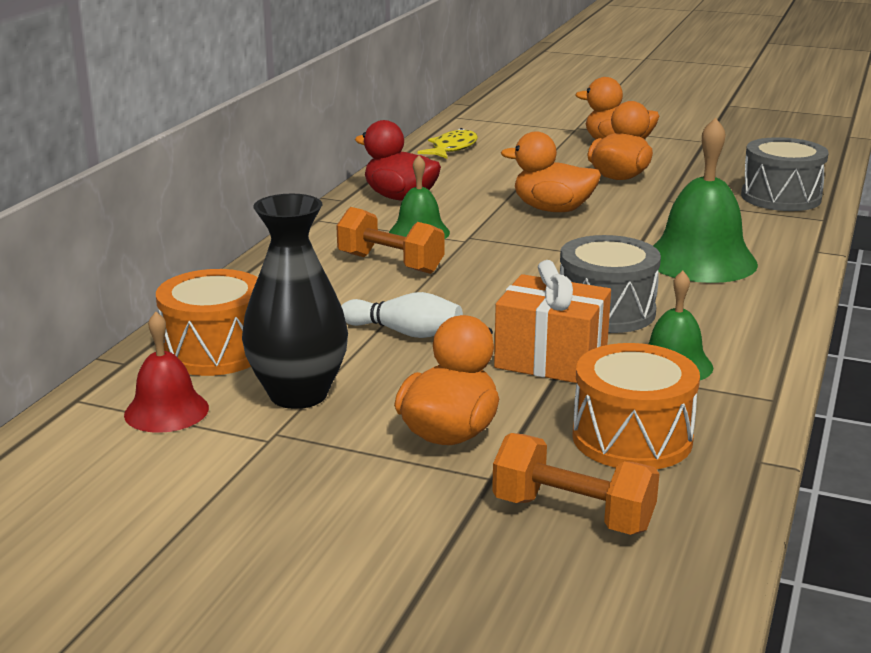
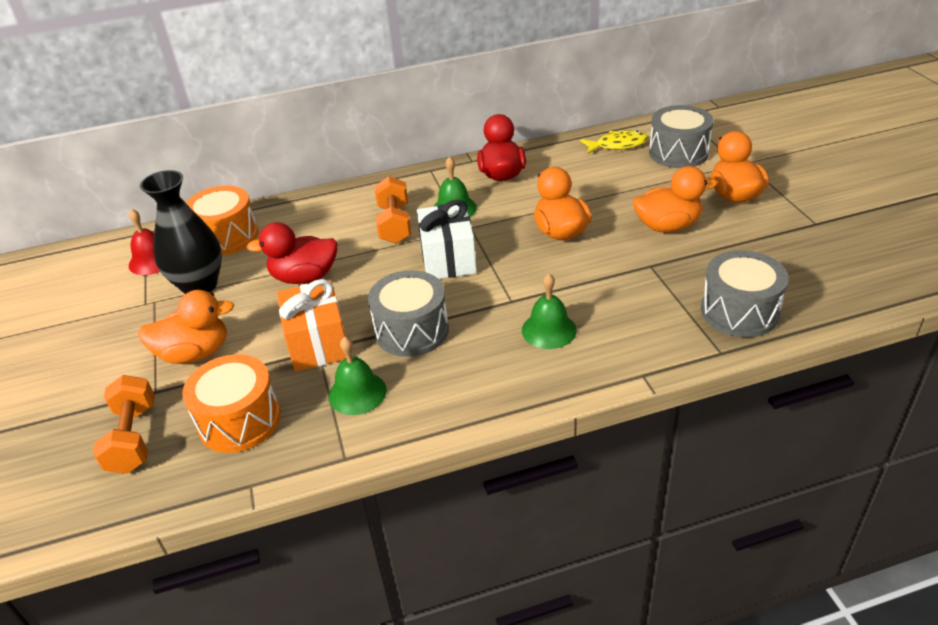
camera: 55 degrees right, 15 degrees up
white bowling pin [341,292,463,338] -> red duck [247,222,338,284]
green bell [653,117,758,283] -> green bell [522,273,577,349], size x0.58
none -> white gift [417,200,477,279]
none -> grey drum [649,105,714,168]

